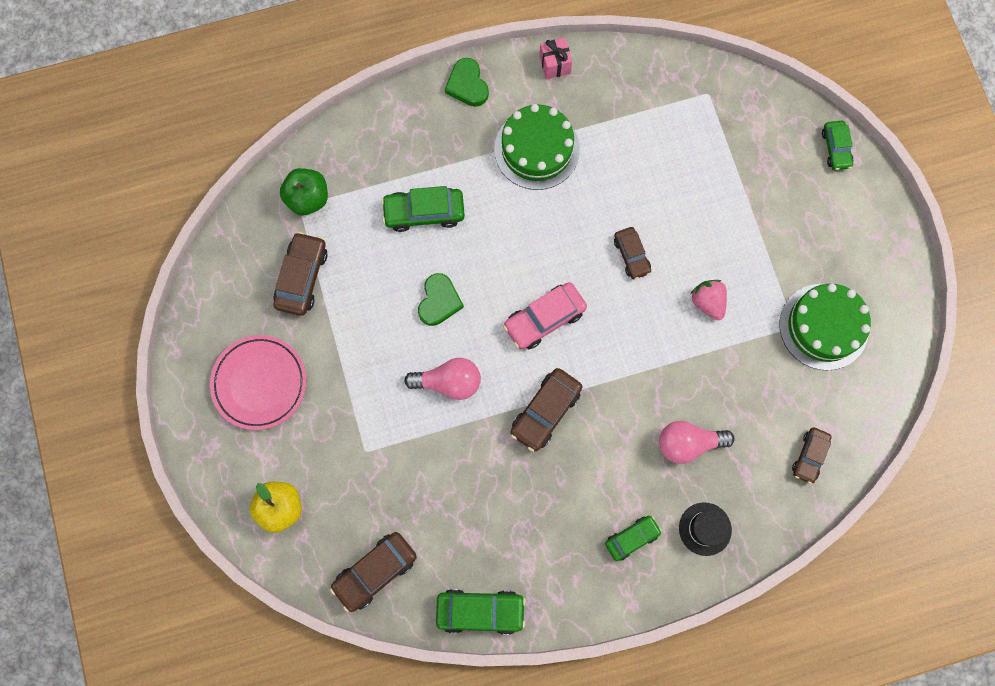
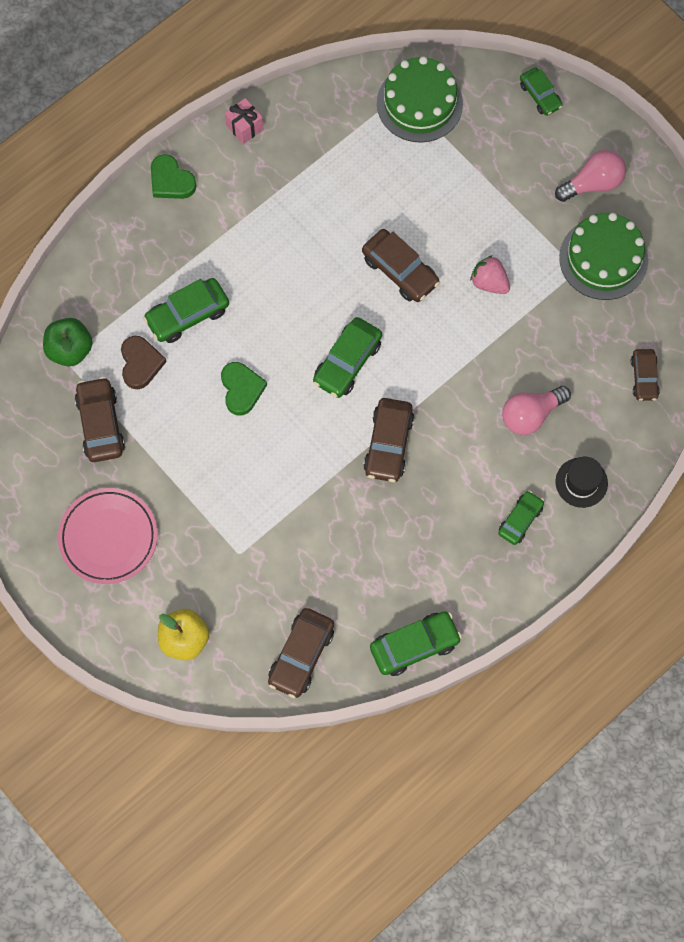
camera: 25 degrees left, 5 degrees down
pink light bulb [404,358,481,400] -> pink light bulb moved to [555,150,626,202]
green cake [494,104,580,190] -> green cake moved to [377,56,463,143]
pink car [503,282,587,349] -> green car [313,317,382,398]
brown car [614,227,651,279] -> brown car [362,229,440,302], size x1.56
none -> brown heart [121,336,167,389]

